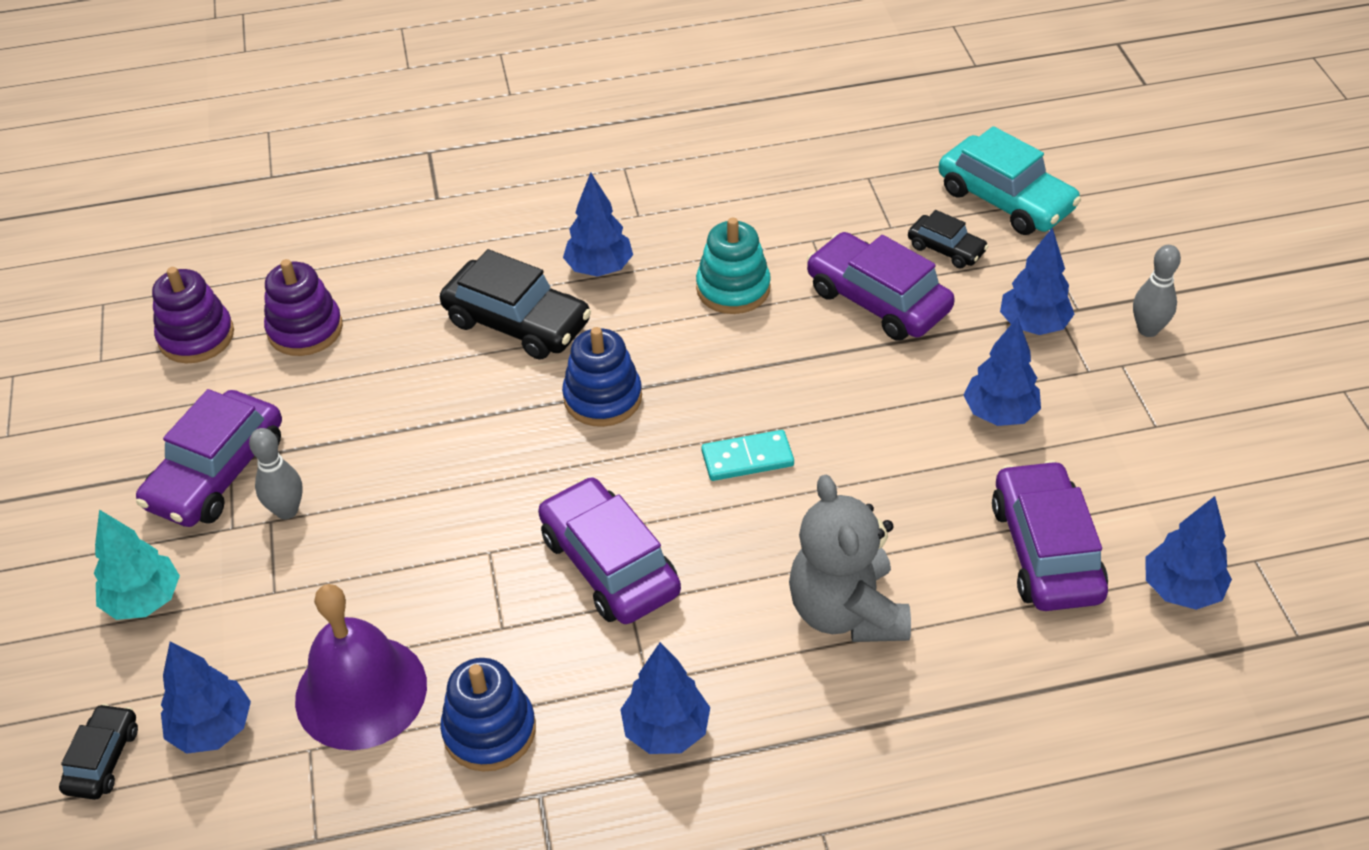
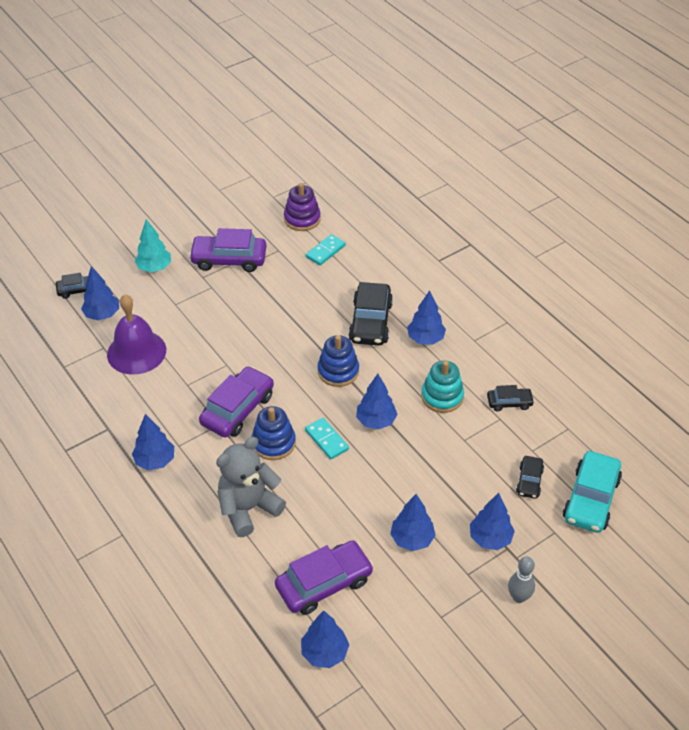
camera: 65 degrees right, 0 degrees up
grey bowling pin [249,428,303,519] -> none
purple stacking toy [264,259,343,356] -> turquoise domino [306,234,346,265]
blue stacking toy [440,658,536,772] -> blue stacking toy moved to [252,406,296,460]
purple car [807,232,955,341] -> none
none -> blue tree [356,374,398,429]
none -> black car [487,385,534,411]

